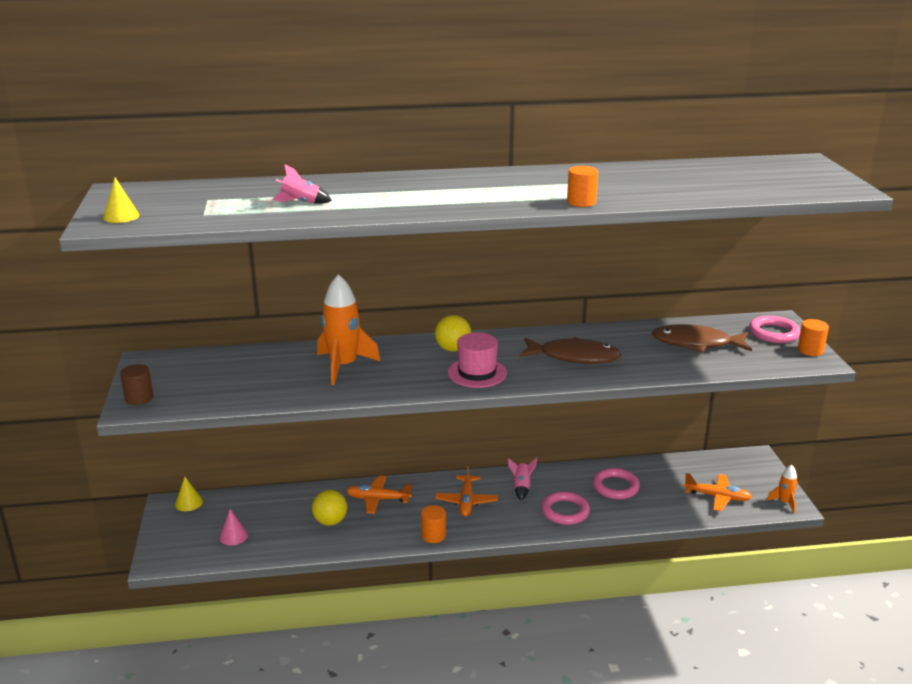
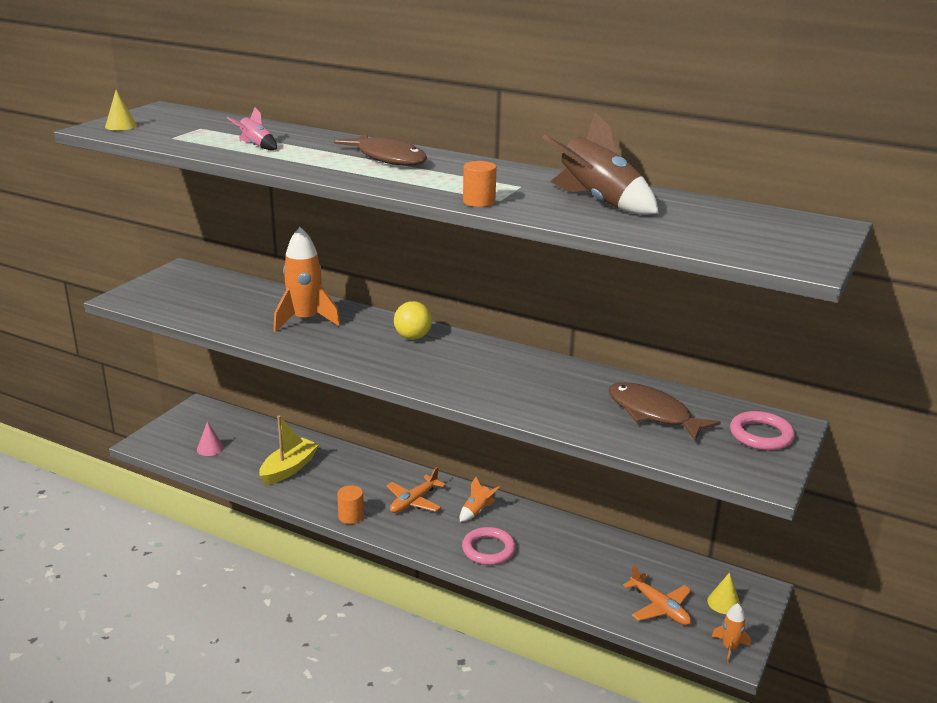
camera: 35 degrees right, 0 degrees up
brown cylinder [120,364,153,405] -> none
yellow cone [175,477,203,511] -> yellow cone moved to [707,572,741,614]
yellow ball [312,490,347,526] -> yellow boat [259,415,319,485]
orange plane [346,475,412,514] -> none
pink hat [448,333,507,388] -> none
pink rocket [508,458,537,501] -> orange rocket [460,477,500,522]
brown fish [520,337,622,364] -> brown fish moved to [334,133,427,166]
pink ring [593,468,640,499] -> none
orange cylinder [798,319,829,356] -> none
none -> brown rocket [542,113,659,215]

